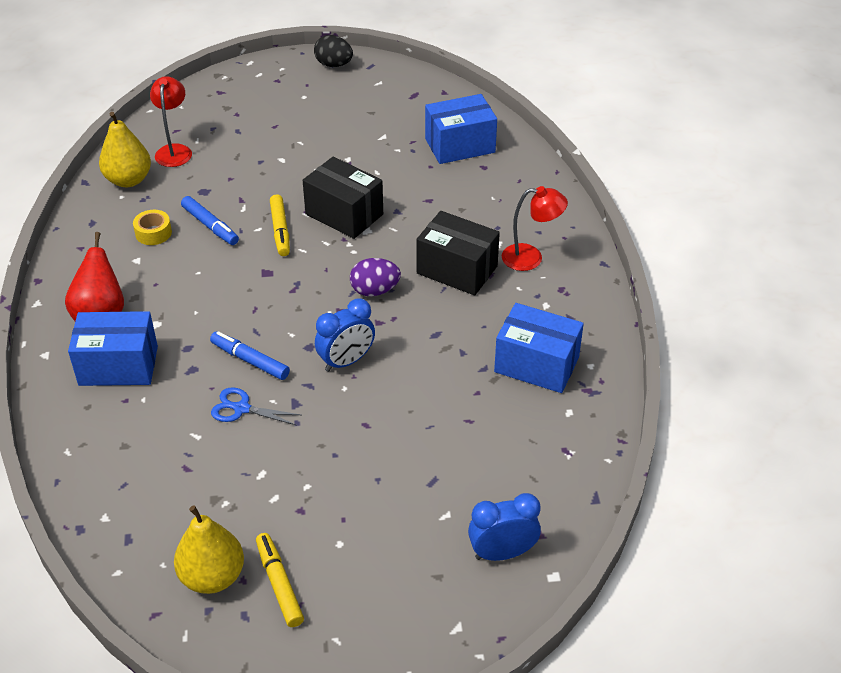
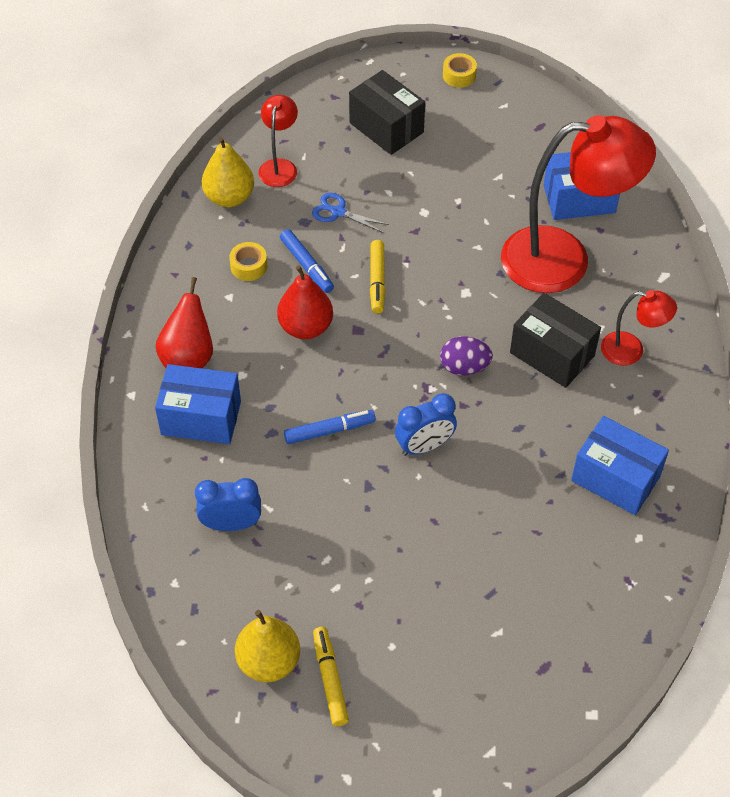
camera: 10 degrees right, 10 degrees up
blue marker [210,331,290,380] -> blue marker turned 120 degrees clockwise [284,410,376,444]
blue scissors [211,387,301,426] -> blue scissors moved to [312,193,389,233]
black box [303,157,383,239] -> black box moved to [349,70,425,155]
black egg [314,35,353,67] -> yellow tape [443,53,477,88]
blue clock [468,493,541,561] -> blue clock moved to [195,478,261,531]
none -> red pear [277,265,333,339]
none -> red lamp [501,115,656,293]

